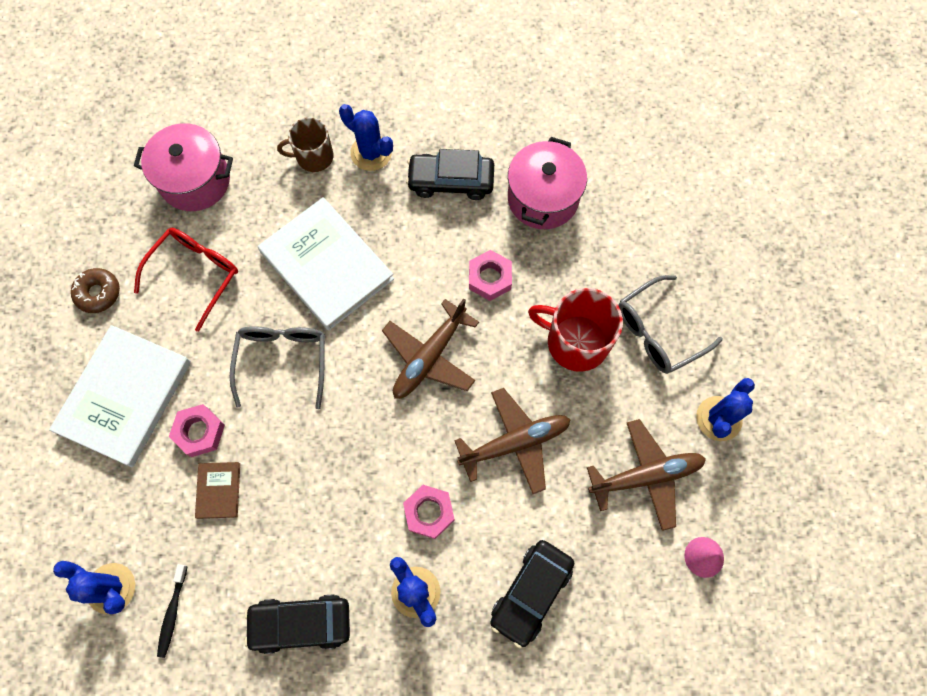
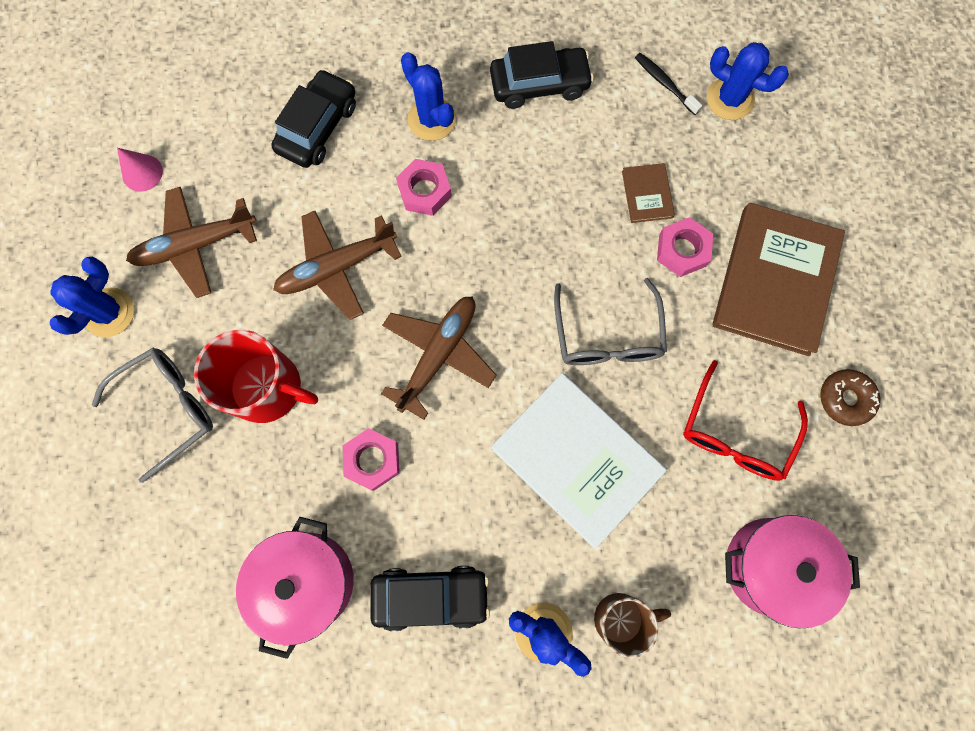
camera: 175 degrees right, 5 degrees up
white book [49,325,191,467] -> brown book [713,203,845,356]
black toothbrush [157,564,188,658] -> black toothbrush turned 45 degrees counterclockwise [635,53,703,115]

